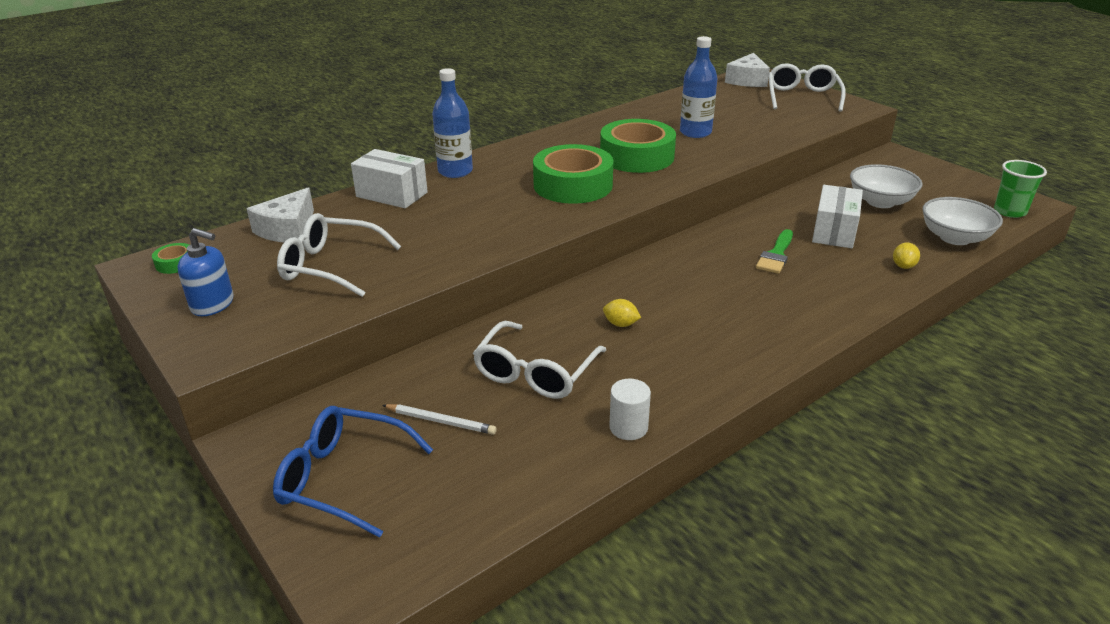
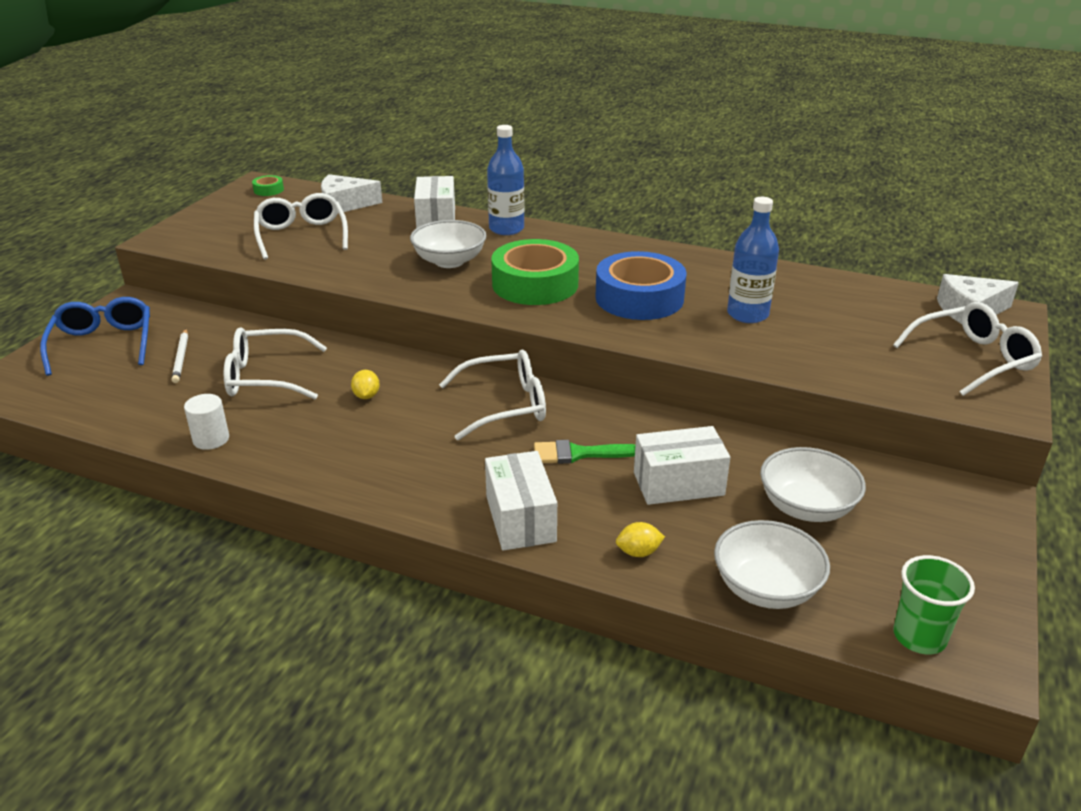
camera: 60 degrees right, 0 degrees up
blue soap dispenser [177,228,234,316] -> none
green tape [600,119,676,173] -> blue tape [595,251,686,320]
none -> white bowl [410,220,487,268]
none -> white glasses [439,350,546,440]
none -> white box [485,451,557,550]

